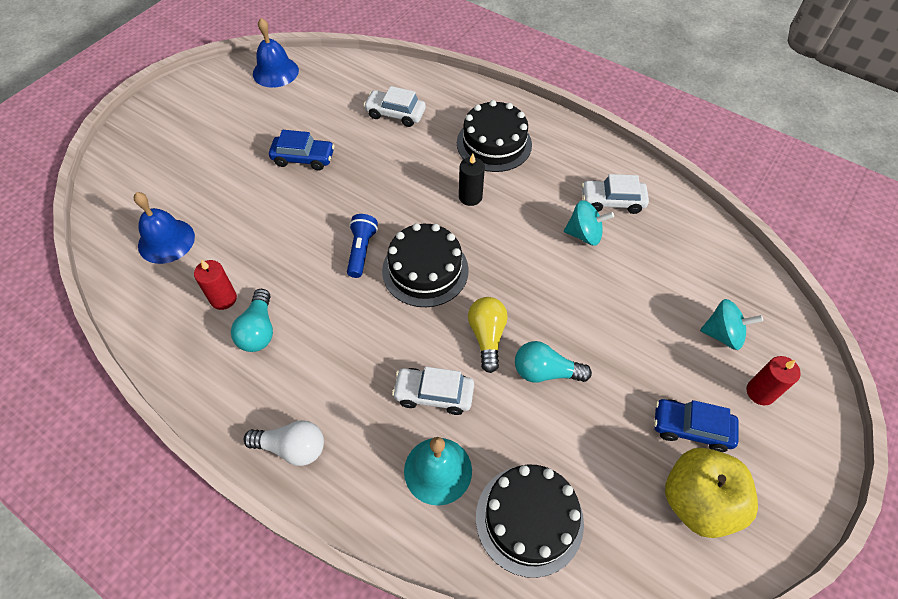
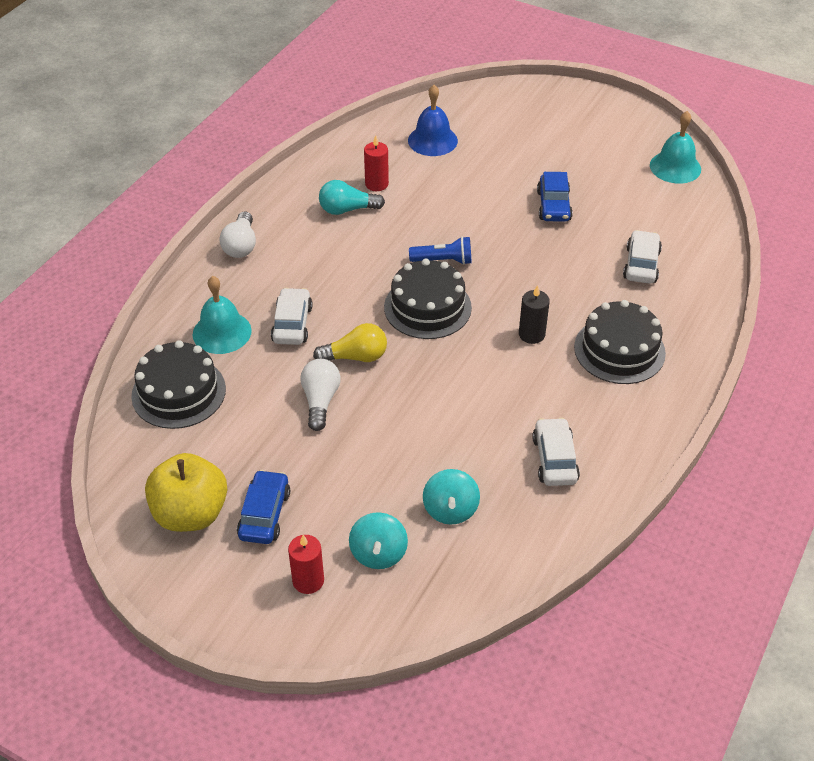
camera: 85 degrees right, 10 degrees down
blue bell [253,18,299,88] -> turquoise bell [650,111,701,184]
turquoise light bulb [515,341,592,383] -> white light bulb [300,359,341,431]
turquoise spinning top [564,200,614,246] -> turquoise spinning top moved to [423,469,480,525]

